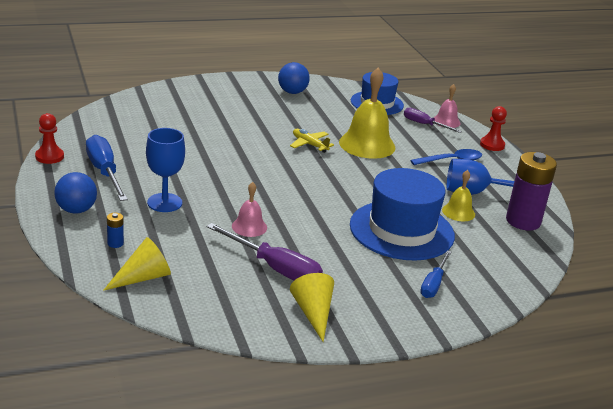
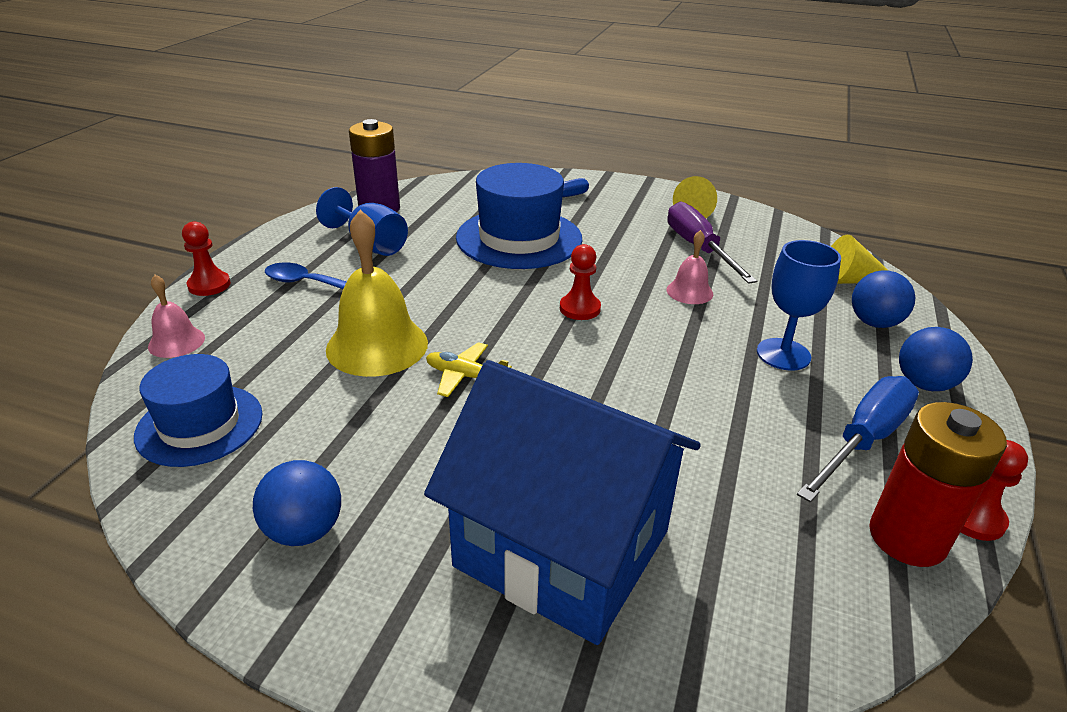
camera: 140 degrees left, 5 degrees up
blue screwdriver [86,135,128,201] -> blue screwdriver turned 150 degrees counterclockwise [797,376,919,503]
blue battery [107,213,124,248] -> blue ball [852,270,915,328]
yellow plane [290,129,334,153] -> yellow plane turned 120 degrees clockwise [426,342,512,397]
purple screwdriver [404,108,462,133] -> none
yellow bell [442,170,475,221] -> none
none -> blue house [424,360,701,645]
none -> red pawn [560,244,601,320]
none -> red battery [869,402,1007,567]

